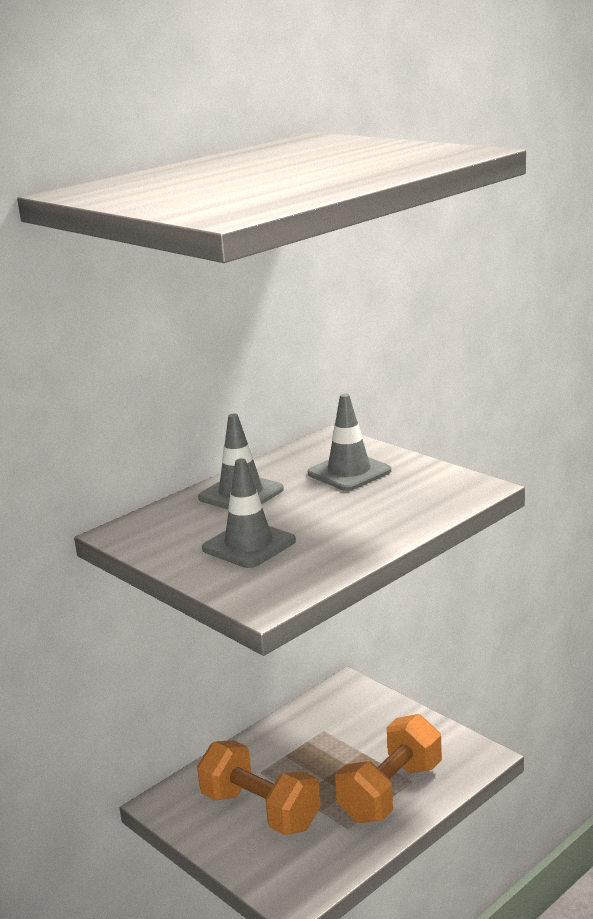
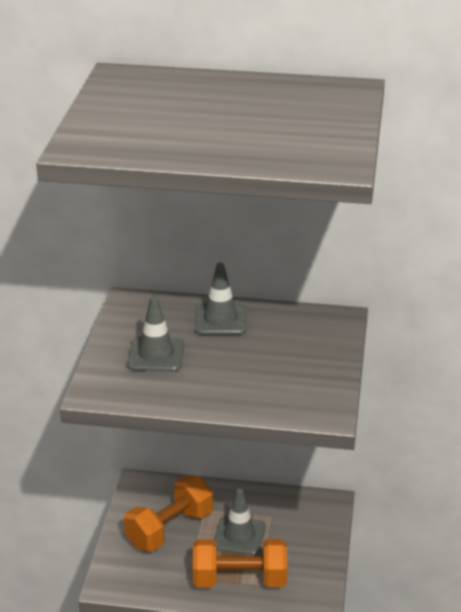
camera: 50 degrees right, 10 degrees up
orange dumbbell [197,740,321,835] -> orange dumbbell turned 45 degrees clockwise [124,475,213,551]
grey traffic cone [307,393,391,491] -> grey traffic cone moved to [214,489,266,555]

